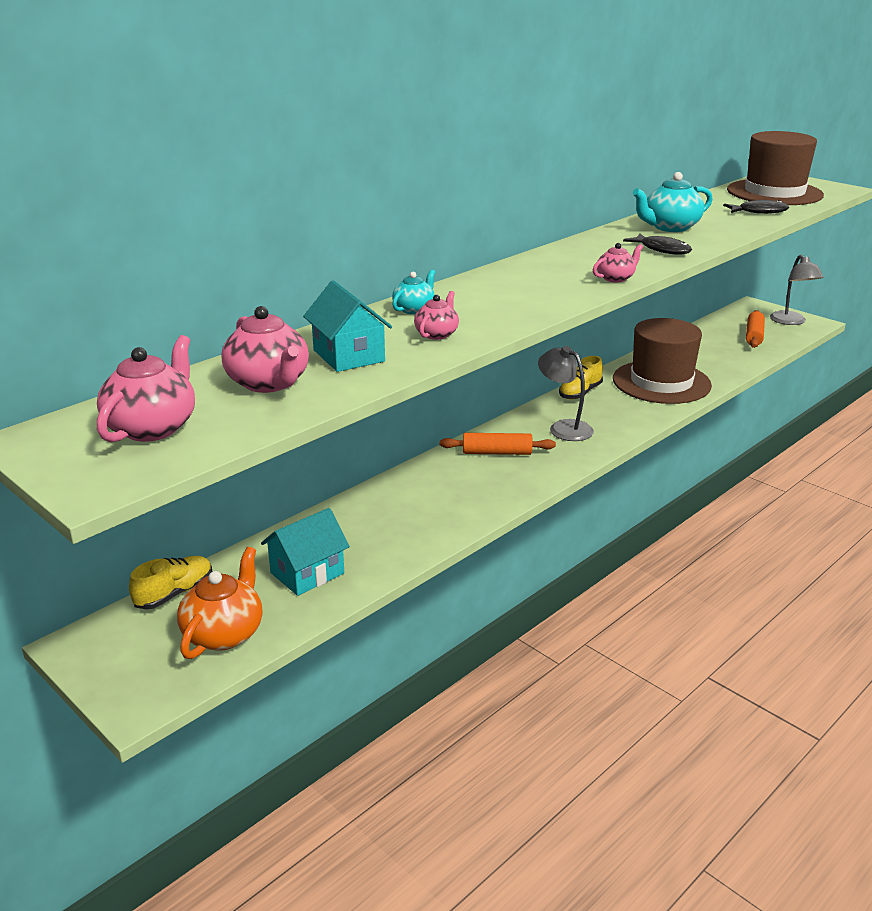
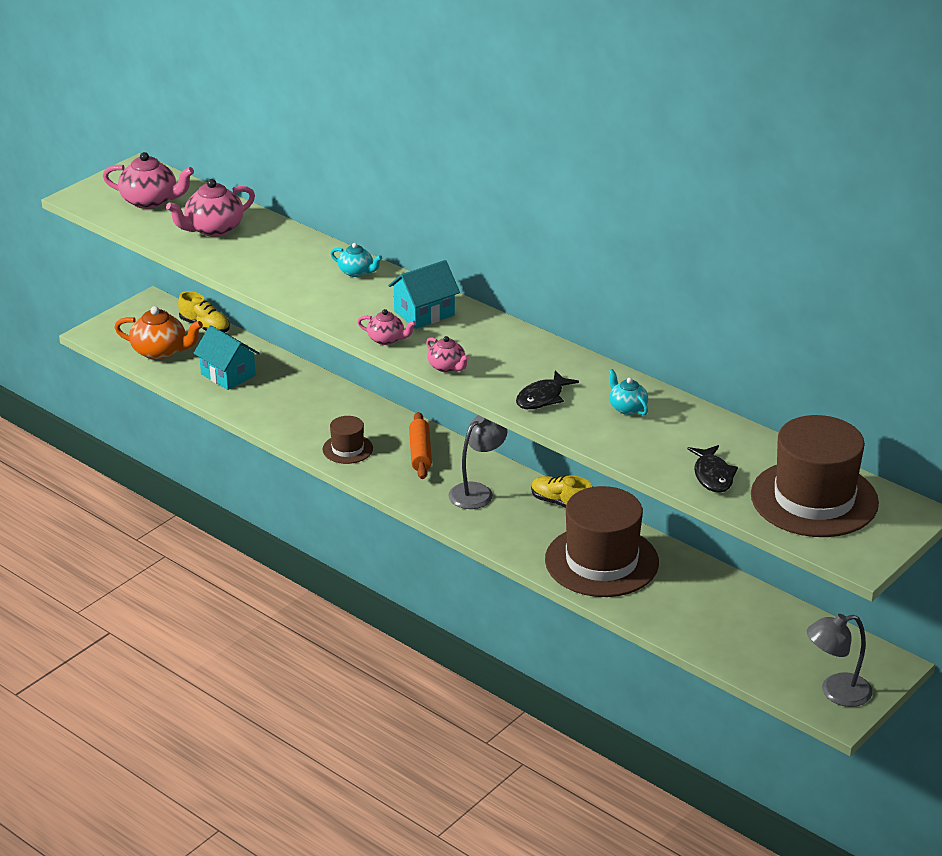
camera: 85 degrees right, 5 degrees up
turquoise house [303,280,392,372] -> turquoise house moved to [388,260,460,329]
pink teapot [414,291,459,340] -> pink teapot moved to [357,309,416,345]
turquoise teapot [633,172,713,232] -> turquoise teapot [609,369,648,415], size x0.58
orange rolling pin [746,310,765,348] -> none
none -> brown hat [322,416,373,464]

